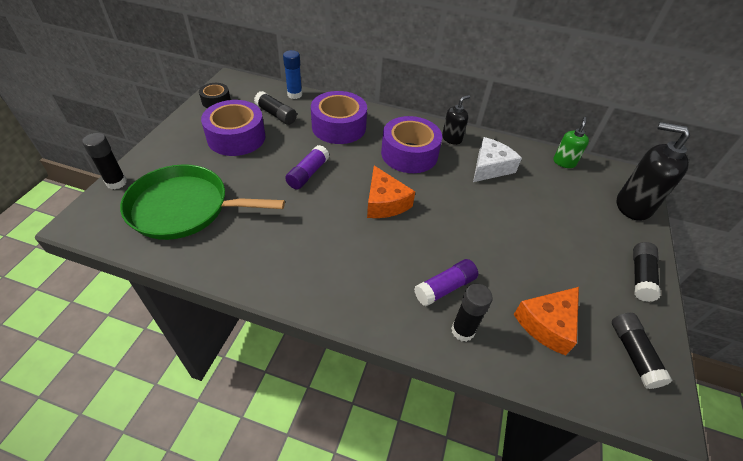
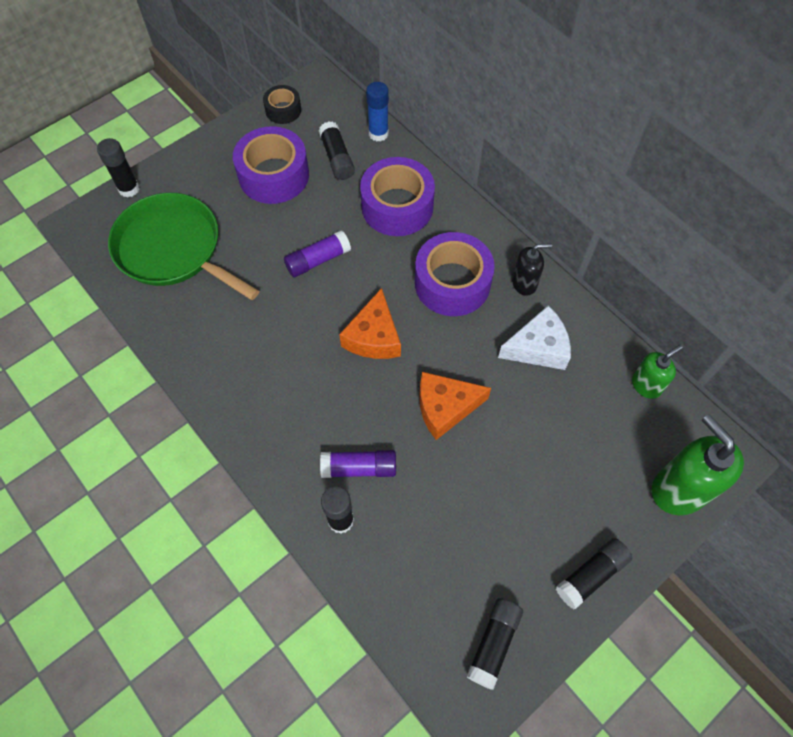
camera: 35 degrees right, 15 degrees up
orange cheese [514,287,579,356] -> orange cheese moved to [419,372,491,440]
black soap dispenser [617,122,690,221] -> green soap dispenser [652,414,744,515]

